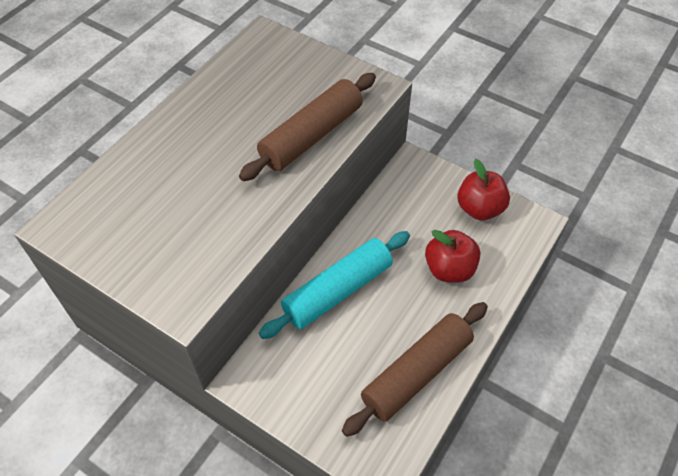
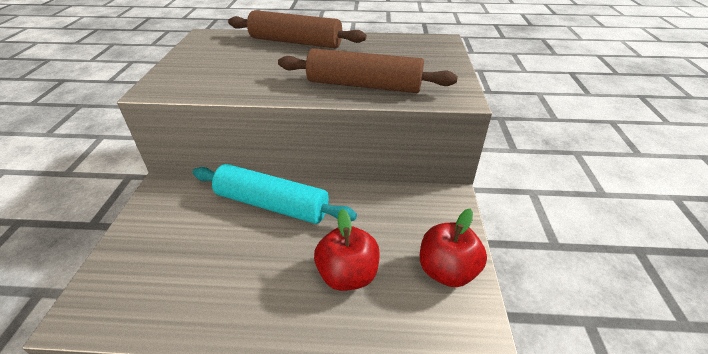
camera: 60 degrees right, 15 degrees down
brown rolling pin [342,302,488,437] -> brown rolling pin moved to [228,10,366,48]

